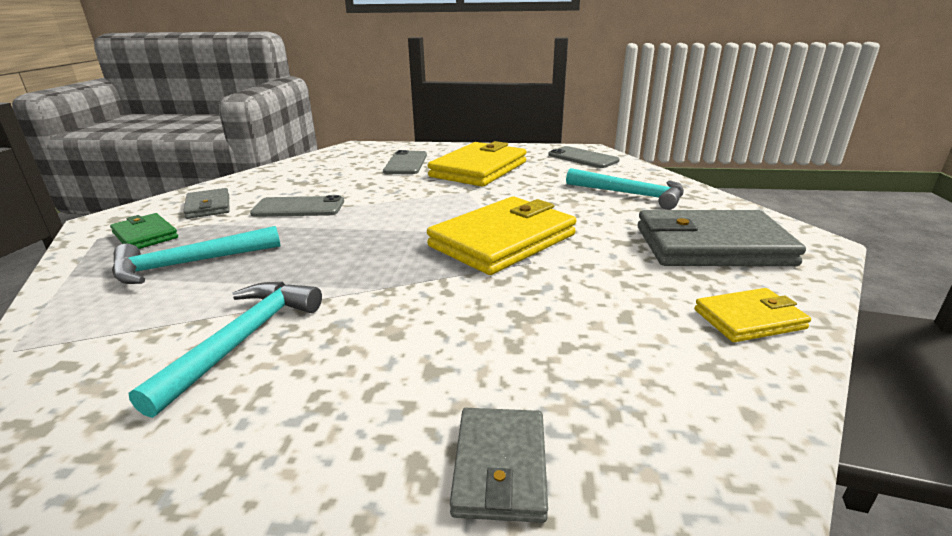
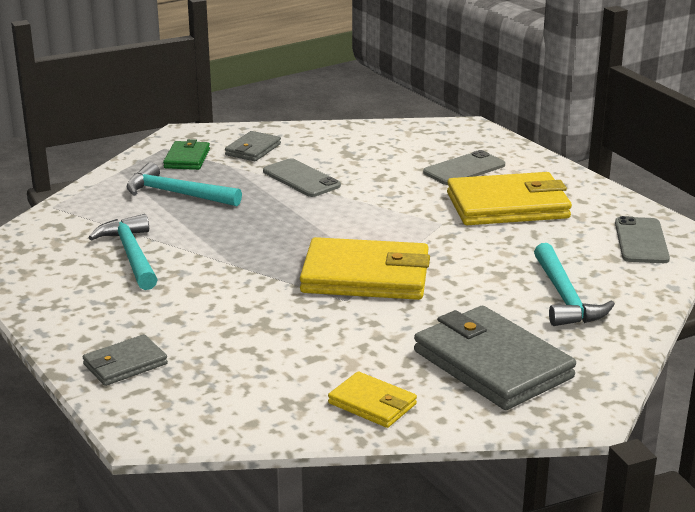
camera: 50 degrees right, 0 degrees up
turquoise hammer [129,282,322,418] -> turquoise hammer turned 90 degrees counterclockwise [88,214,158,290]

